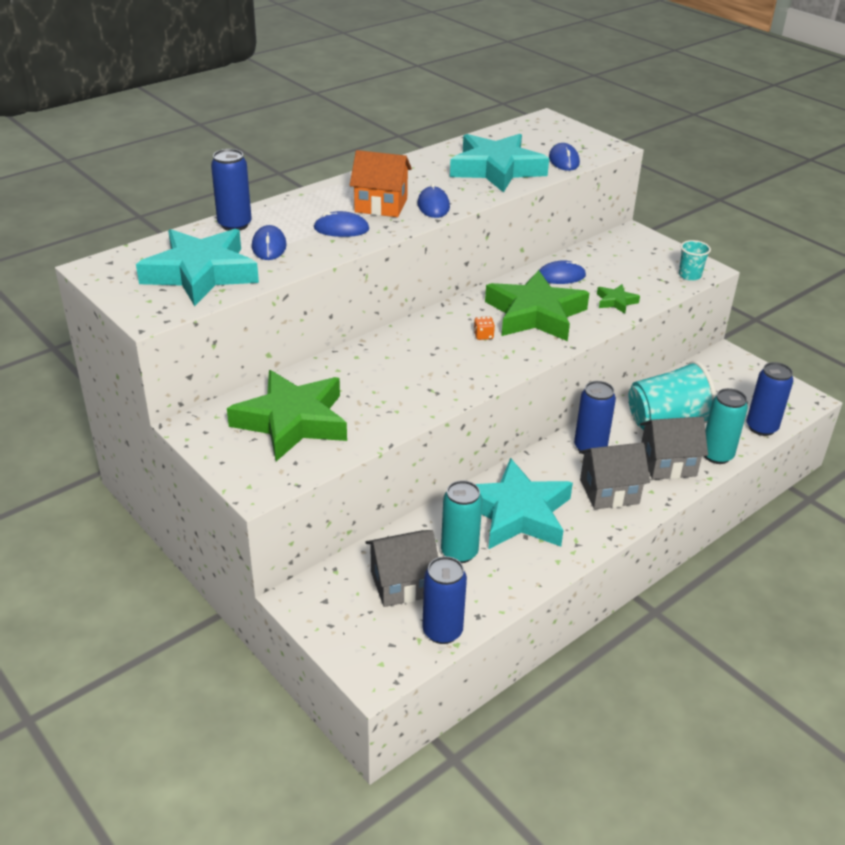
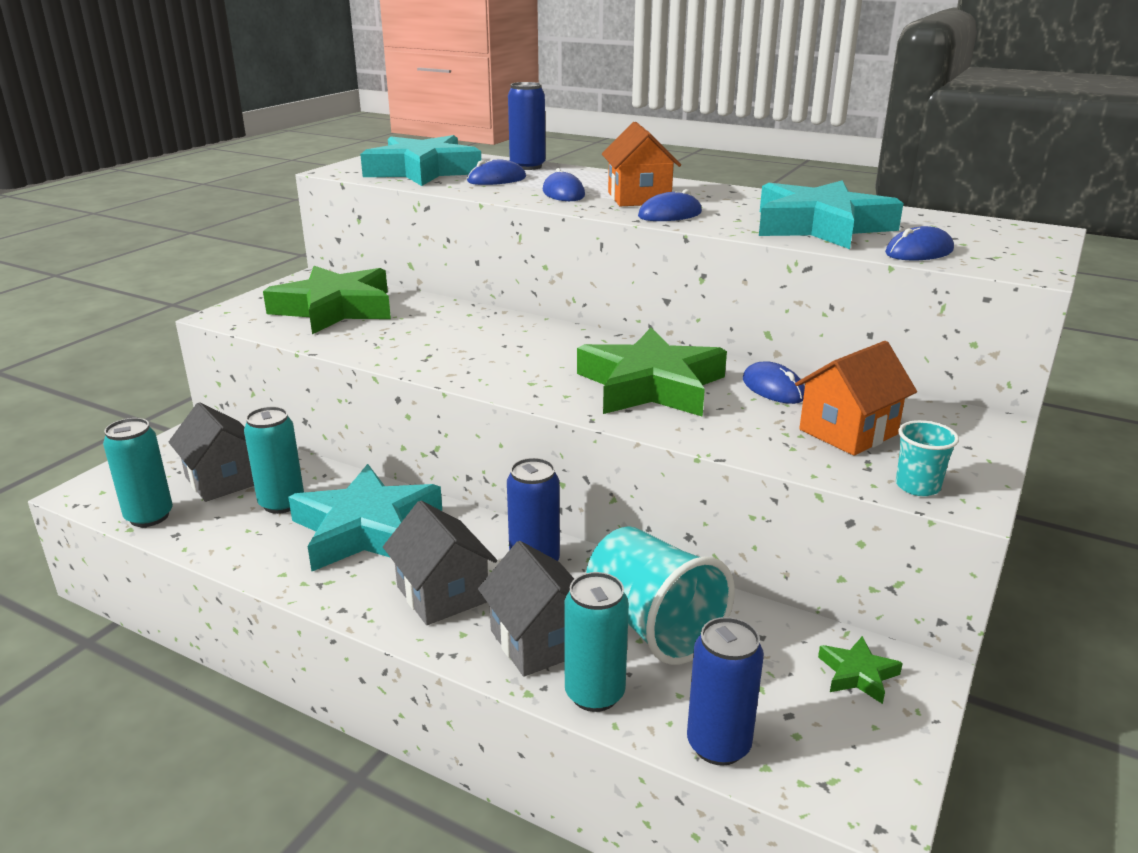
camera: 70 degrees right, 10 degrees down
blue can [422,556,467,644] -> turquoise can [103,418,173,527]
orange dice [474,316,495,340] -> none
green star [597,284,640,314] -> green star moved to [818,636,903,704]
none -> orange house [795,341,917,456]

